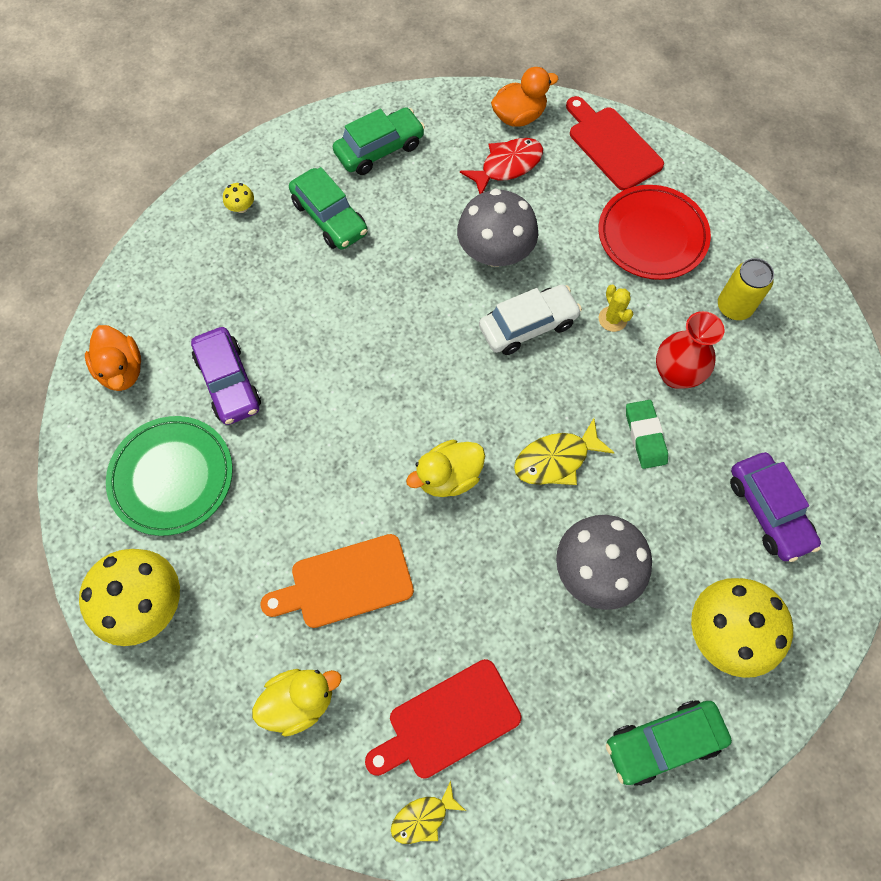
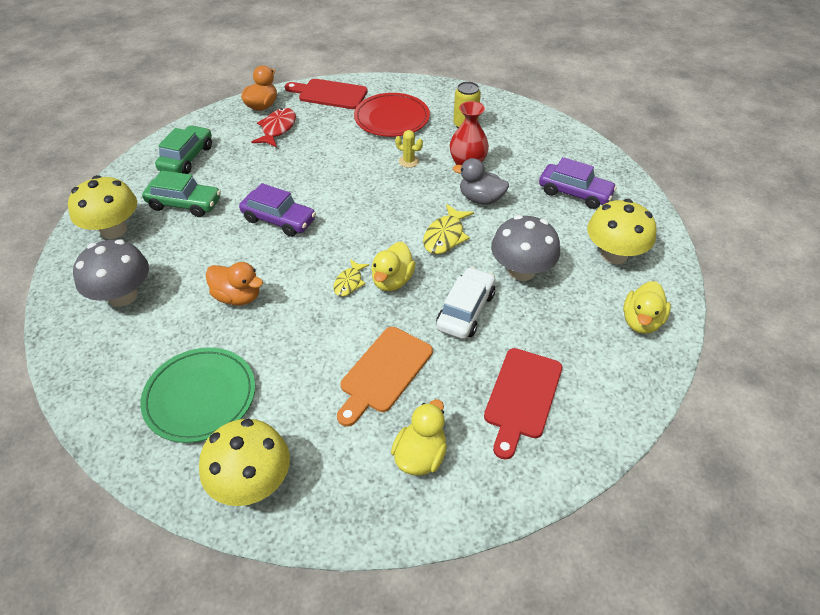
camera: 40 degrees left, 20 degrees down
orange duck [85,325,141,391] -> orange duck moved to [206,262,263,306]
purple car [191,327,261,425] -> purple car moved to [239,183,316,237]
yellow mushroom [223,183,254,213] -> yellow mushroom [68,175,137,239], size x2.49
yellow fish [391,781,466,844] -> yellow fish moved to [333,259,369,296]
grey mushroom [457,189,538,267] -> grey mushroom moved to [73,239,149,307]
white car [479,285,582,355] -> white car moved to [436,267,495,339]
green car [606,700,732,786] -> yellow duck [623,281,671,334]
green eraser [626,400,668,469] -> grey duck [453,158,509,204]

